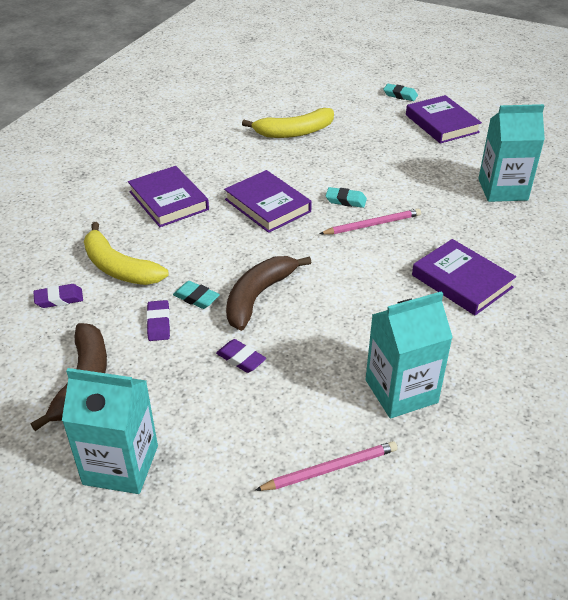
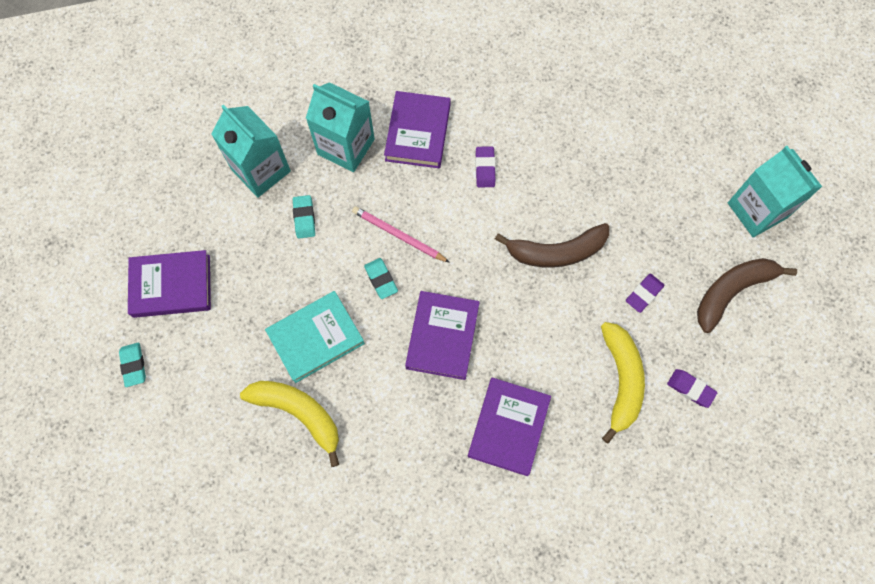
camera: 130 degrees left, 30 degrees up
turquoise eraser [173,281,220,309] -> turquoise eraser moved to [293,195,315,239]
purple eraser [216,339,266,373] -> purple eraser moved to [475,146,496,187]
pink pencil [255,441,397,491] -> none
turquoise carton [365,291,453,418] -> turquoise carton moved to [306,82,375,172]
purple book [406,95,482,144] -> purple book turned 60 degrees clockwise [128,250,211,318]
none -> turquoise book [265,291,365,383]

